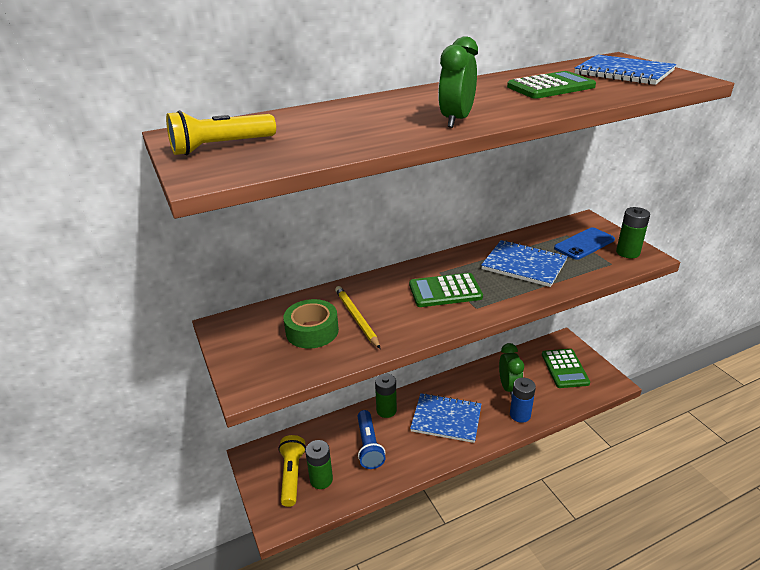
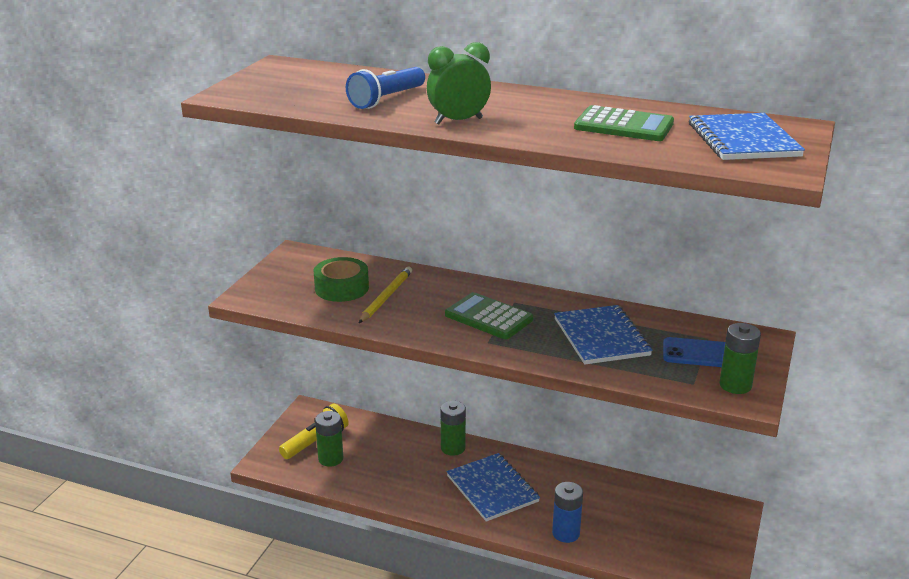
camera: 45 degrees right, 5 degrees down
yellow flashlight [166,110,276,155] -> none
blue flashlight [357,410,386,469] -> blue flashlight moved to [346,67,425,109]
green clock [499,343,524,398] -> none
green calculator [542,349,590,388] -> none

